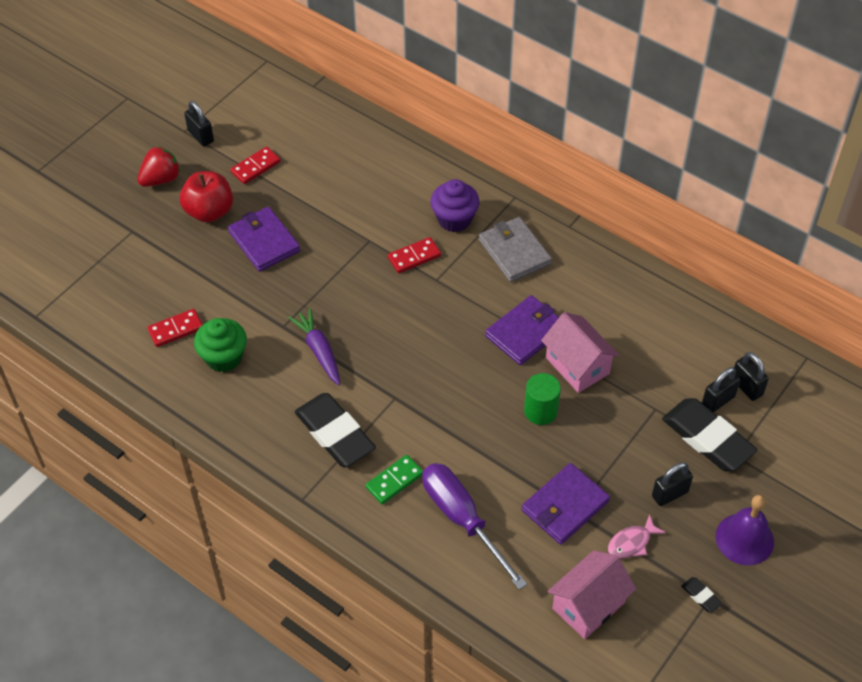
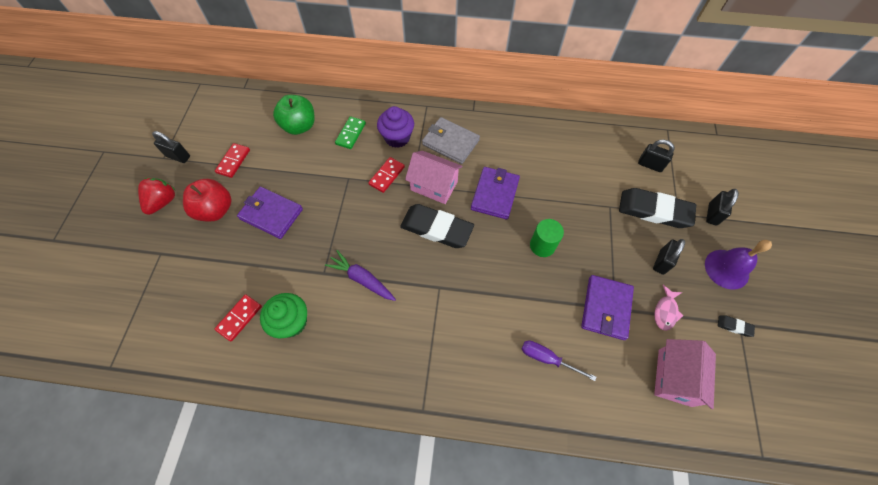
camera: 30 degrees left, 10 degrees up
black eraser [294,393,376,467] -> black eraser moved to [400,204,474,248]
green domino [365,455,423,504] -> green domino moved to [335,116,366,149]
purple screwdriver [422,463,527,590] -> purple screwdriver [522,341,596,381], size x0.58
pink house [541,312,619,393] -> pink house moved to [405,151,462,204]
black padlock [702,367,740,413] -> black padlock moved to [706,189,739,226]
none -> green apple [273,95,315,135]

